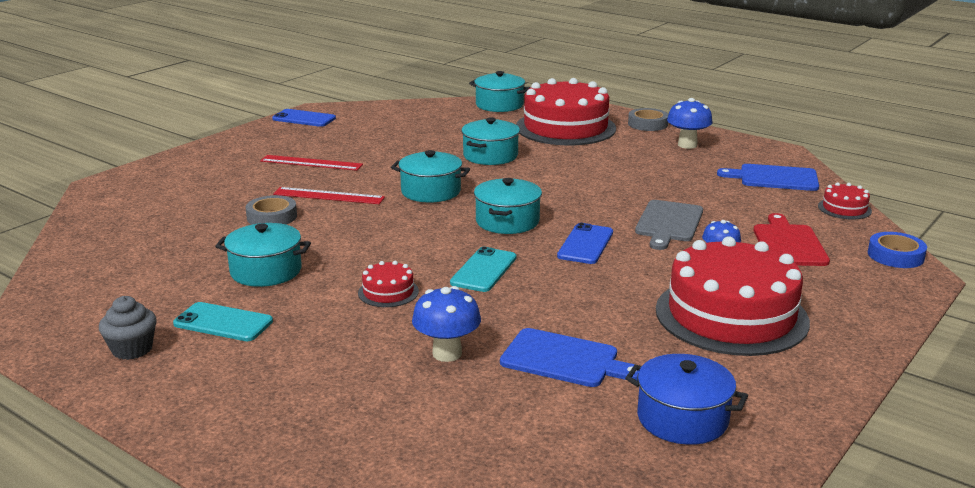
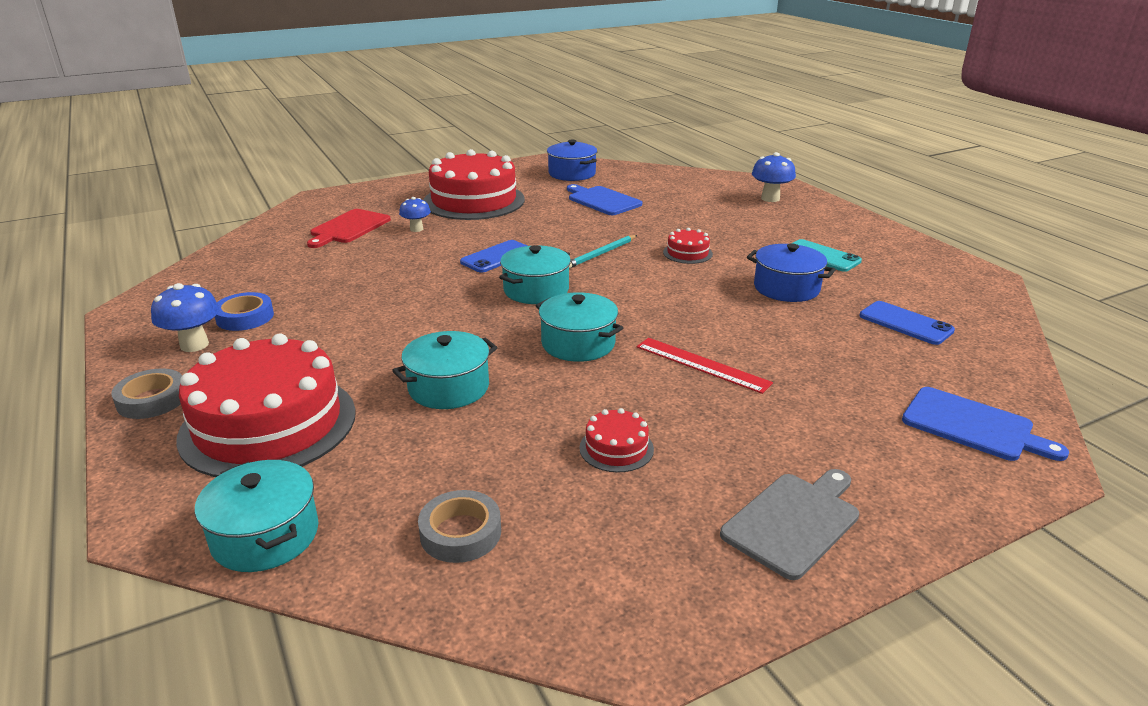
camera: 155 degrees left, 5 degrees up
grey cupcake [99,296,157,360] -> none
turquoise pot [215,223,311,287] -> blue pot [747,243,836,302]
grey tape [245,195,297,225] -> grey tape moved to [418,490,501,563]
red ruler [260,155,363,171] -> none
blue phone [272,109,336,127] -> blue phone moved to [859,301,955,345]
blue mushroom [412,286,481,362] -> blue mushroom moved to [752,152,796,202]
turquoise phone [450,247,516,292] -> turquoise pencil [569,235,637,269]
grey cutting board [635,200,703,250] -> grey cutting board moved to [720,469,859,580]
blue cutting board [717,164,819,191] -> blue cutting board moved to [902,387,1069,461]
red cake [818,183,872,220] -> red cake moved to [579,408,654,473]
blue tape [868,232,927,268] -> blue tape moved to [215,292,274,331]

